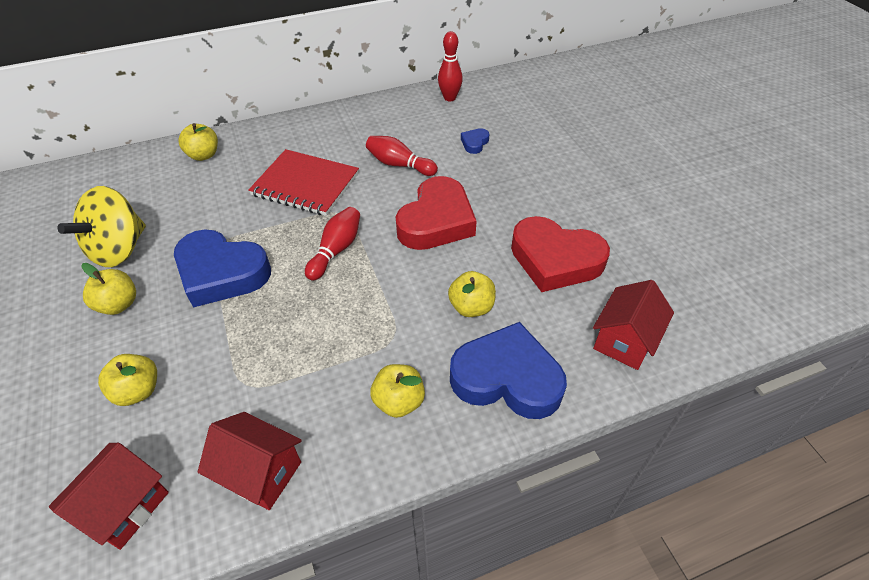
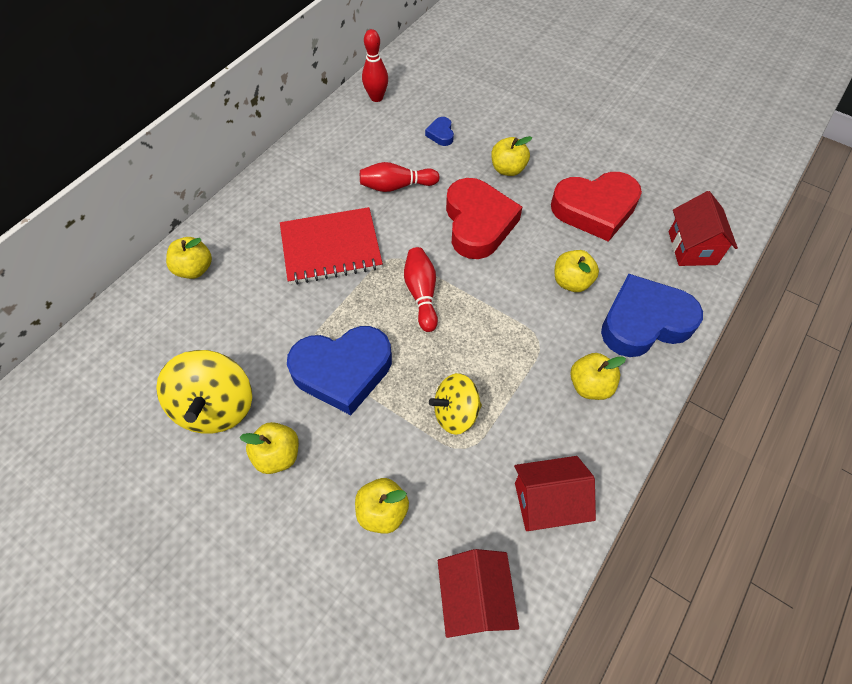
camera: 35 degrees left, 10 degrees up
none -> yellow spinning top [429,373,482,435]
none -> yellow apple [491,136,532,176]

